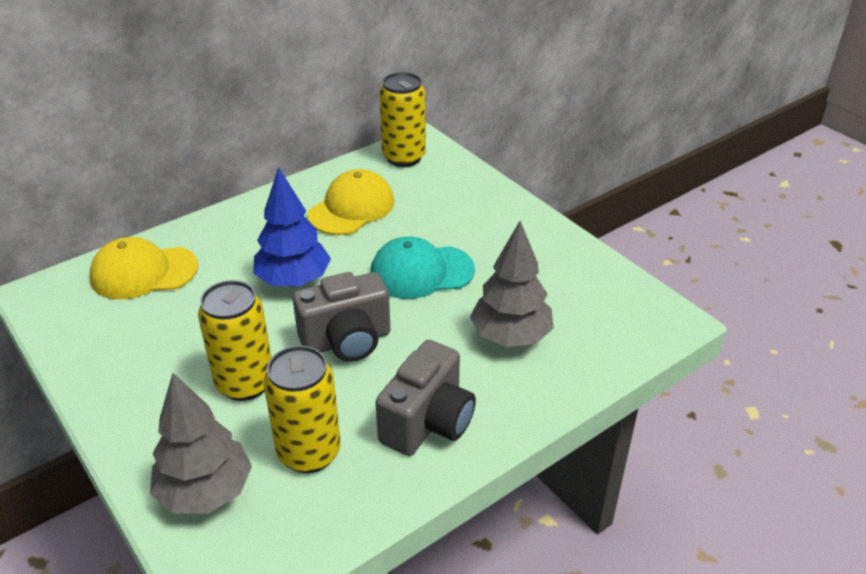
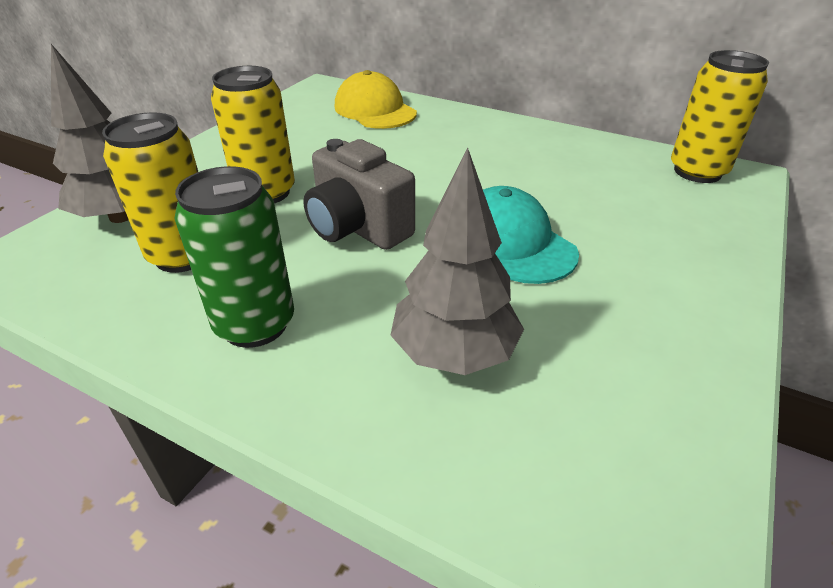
camera: 65 degrees right, 0 degrees up
blue tree [253,167,331,287] -> none
yellow cap [307,169,394,235] -> none
grey camera [376,340,476,456] -> green can [174,166,294,348]

